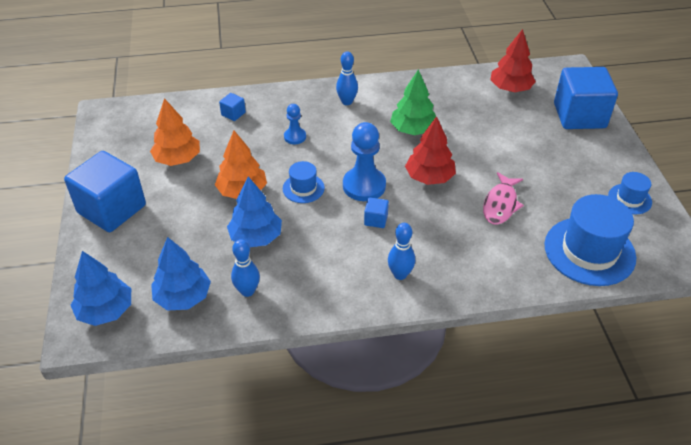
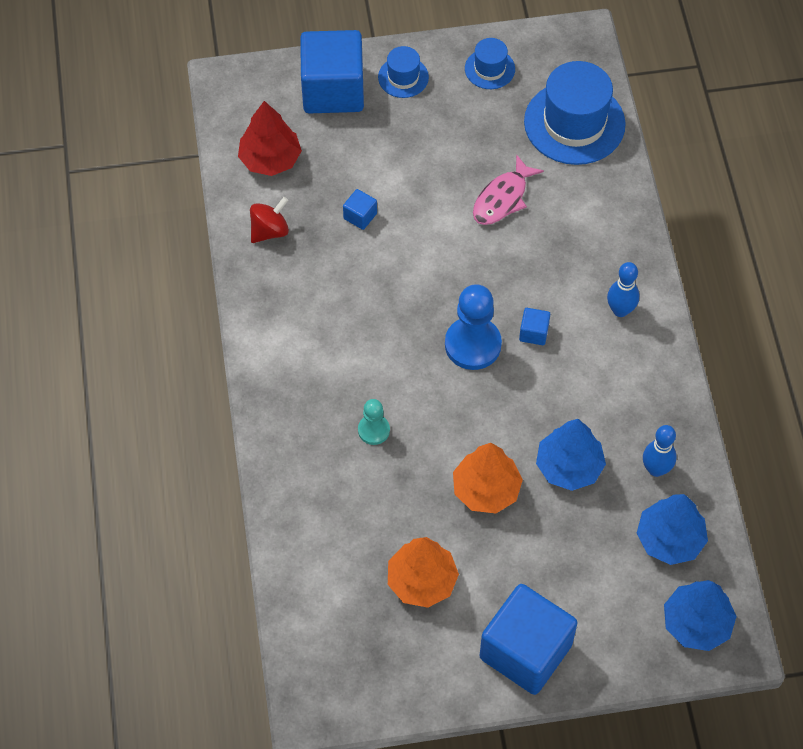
camera: 90 degrees left, 15 degrees up
blue cube [219,93,246,121] -> blue cube moved to [343,189,377,230]
blue hat [283,161,325,203] -> blue hat moved to [378,46,429,98]
blue pawn [284,104,306,144] -> turquoise pawn [358,399,390,445]
blue bowling pin [336,51,358,105] -> none
green tree [390,69,436,135] -> none
red tree [405,116,456,185] -> none
pink fish [483,172,524,225] -> pink fish turned 105 degrees clockwise [473,154,544,225]
none -> red spinning top [250,197,289,243]

